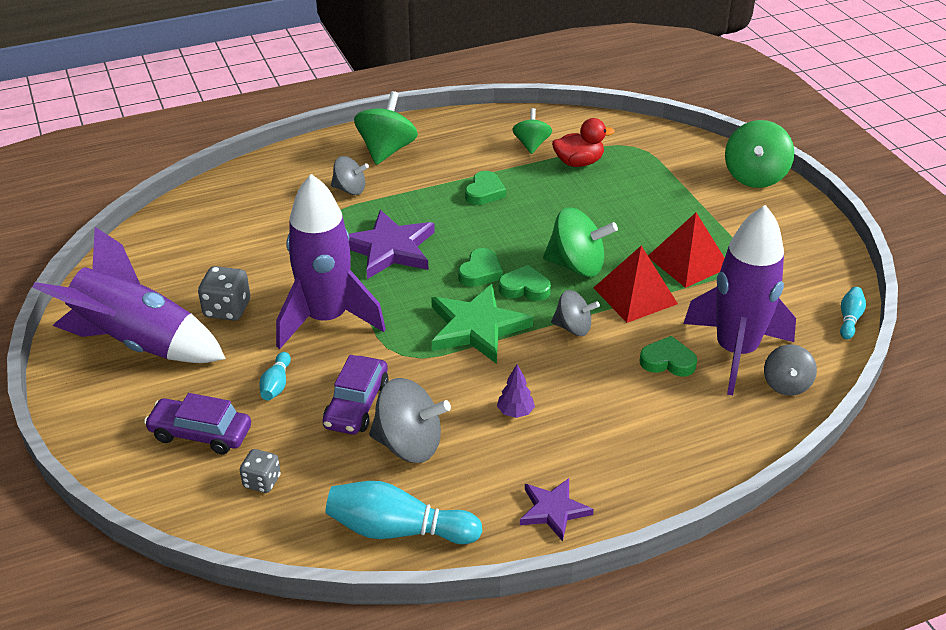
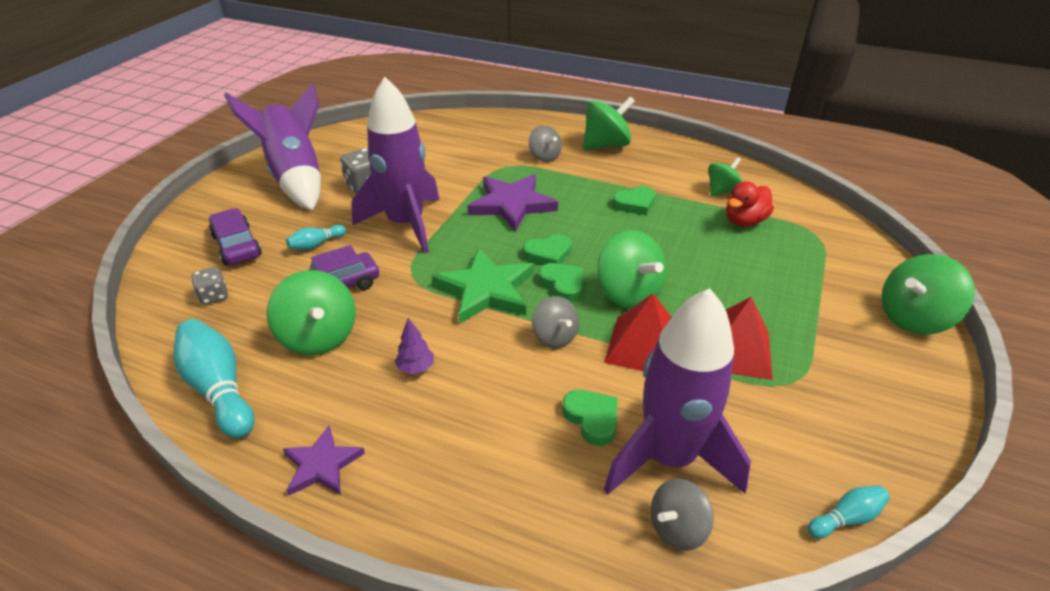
camera: 45 degrees right, 0 degrees up
grey spinning top [369,378,451,463] -> green spinning top [267,270,356,355]
red duck [552,118,615,167] -> red duck turned 105 degrees clockwise [726,181,774,227]

